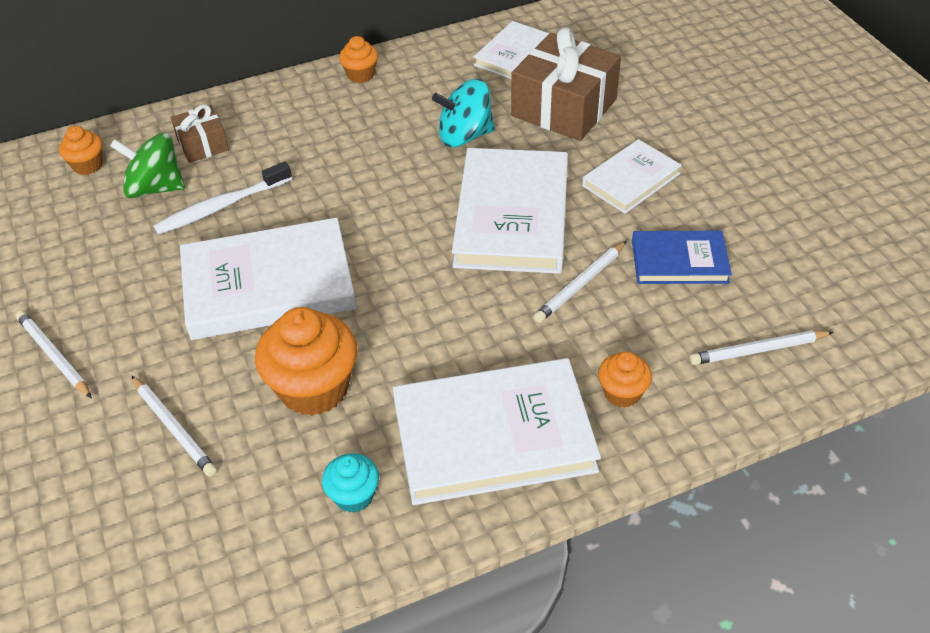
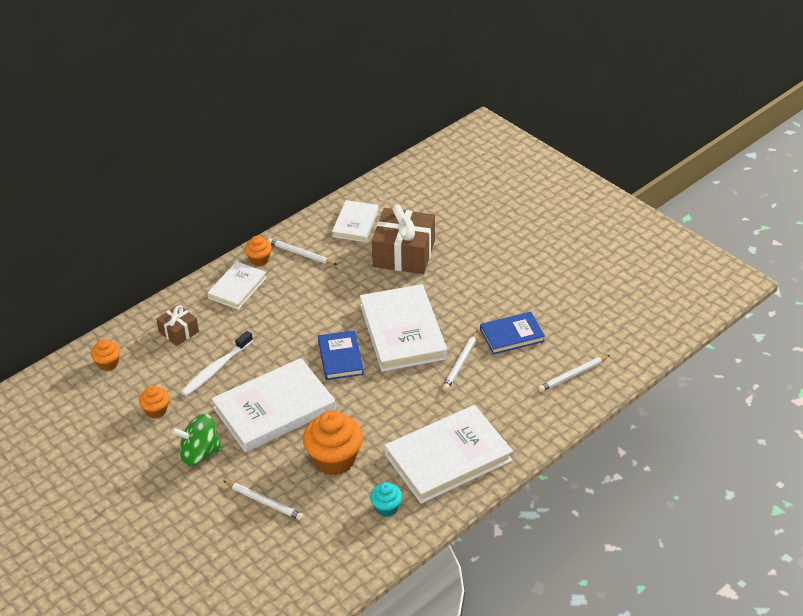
camera: 20 degrees left, 5 degrees down
white pencil [16,311,92,398] -> white pencil moved to [268,238,337,265]
green spinning top [110,132,185,198] -> green spinning top moved to [172,414,222,466]
turquoise spinning top [432,79,495,147] -> none
white book [582,139,682,214] -> white book moved to [207,261,267,310]
orange cupcake [598,351,652,408] -> orange cupcake moved to [139,386,169,418]
none -> blue book [318,330,364,380]

